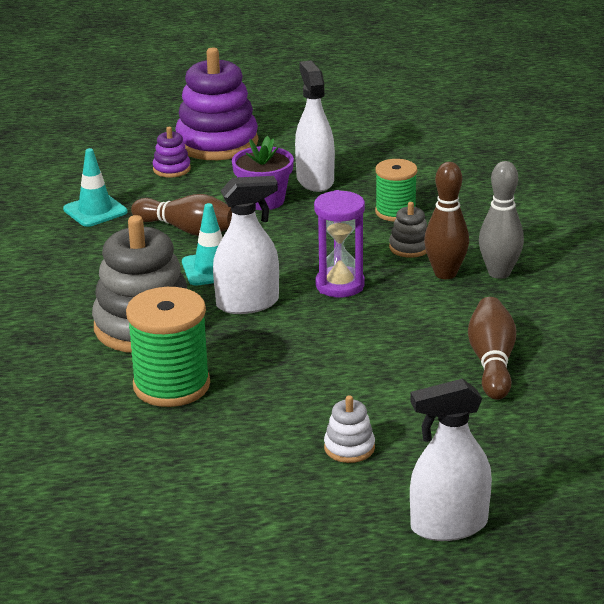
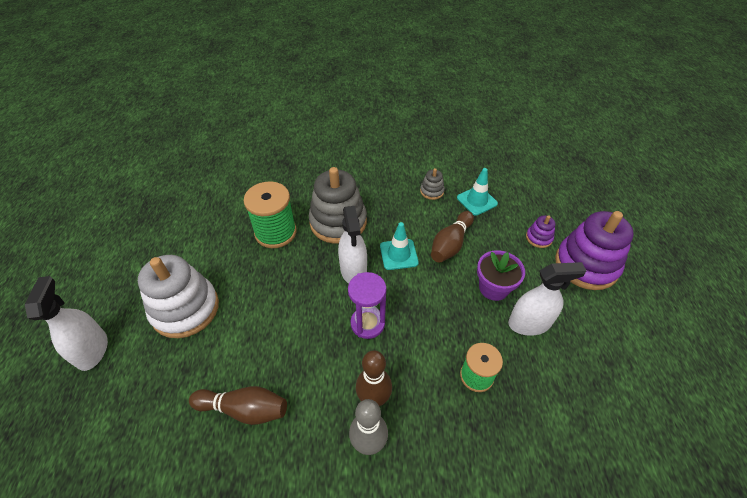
camera: 95 degrees right, 20 degrees up
white stacking toy [324,395,375,463] -> white stacking toy [138,255,219,338], size x2.24
grey stacking toy [389,202,427,258] -> grey stacking toy moved to [420,168,445,200]

